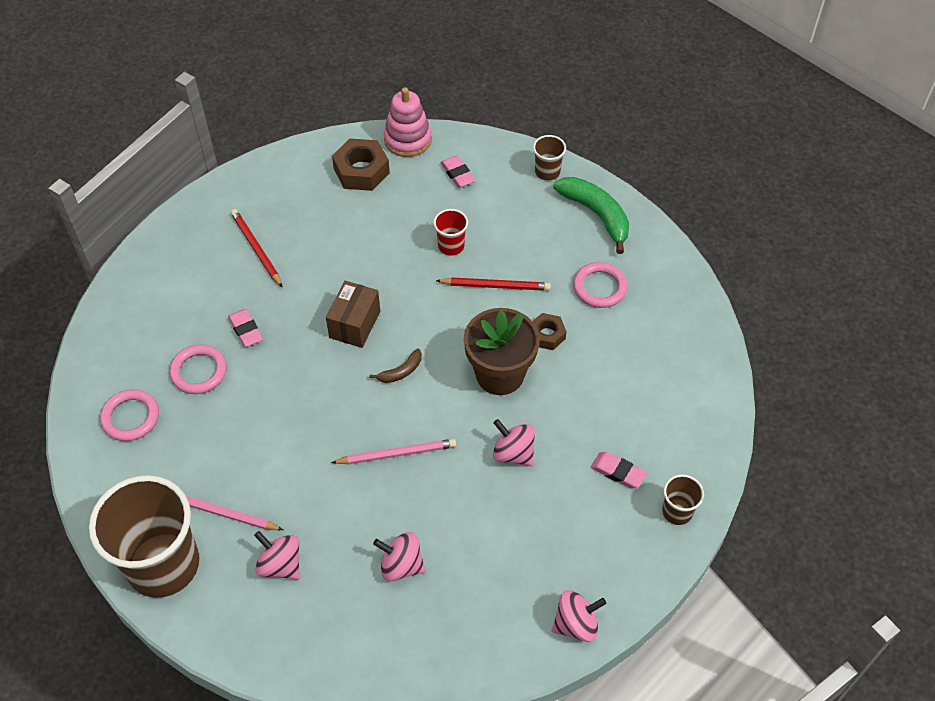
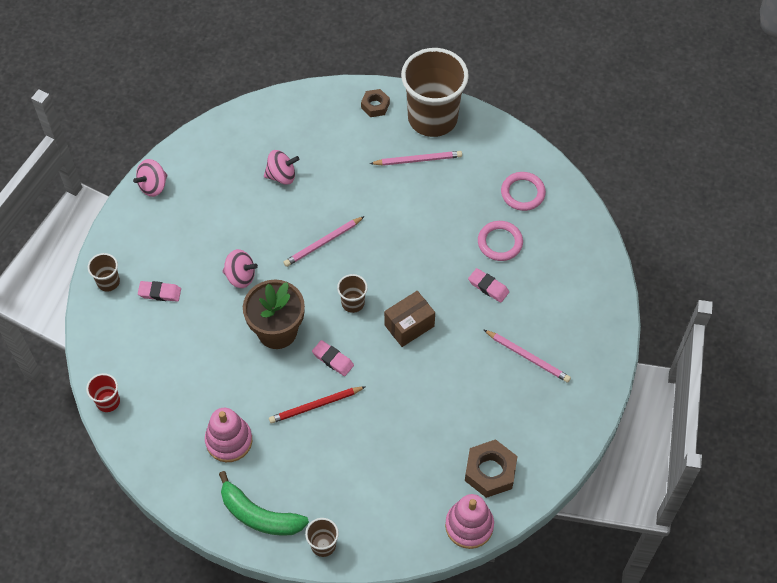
camera: 155 degrees right, 5 degrees up
red pencil [231,209,283,288] -> pink pencil [483,329,571,383]
pink spinning top [254,531,300,580] -> none
brown box [326,281,380,348] -> brown box turned 60 degrees clockwise [384,291,435,347]
brown banana [370,349,422,383] -> brown cup [337,274,368,313]
red cup [433,209,468,256] -> red cup moved to [86,373,120,412]
pink eraser [440,155,476,188] -> pink eraser moved to [312,340,354,376]
brown nut [532,313,567,350] -> brown nut moved to [361,89,390,117]
pink ring [573,262,628,308] -> pink stacking toy [205,408,252,462]

